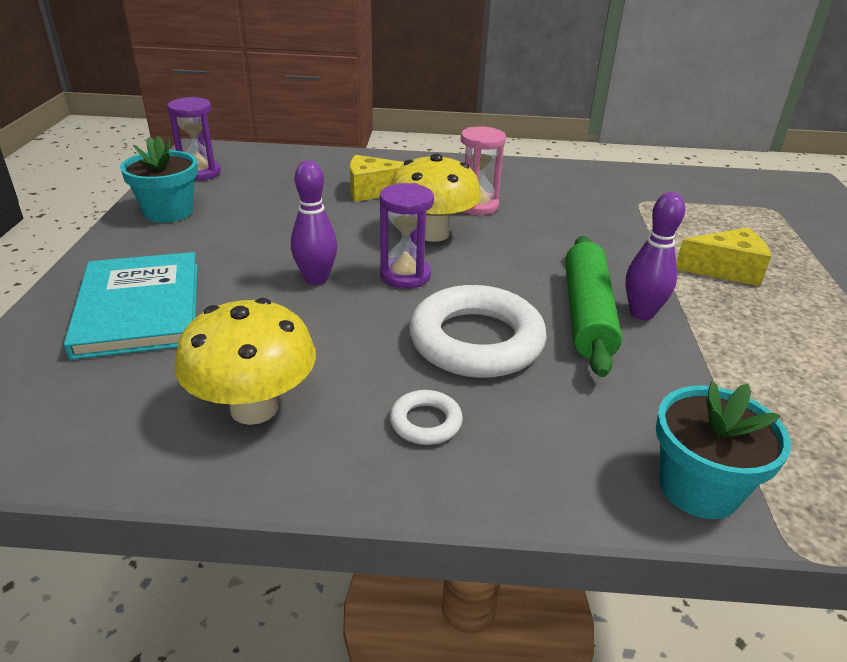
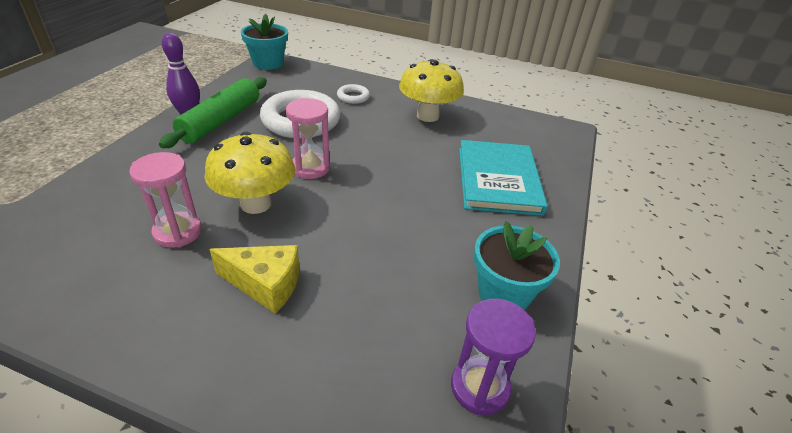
camera: 165 degrees left, 5 degrees up
purple bowling pin [291,160,337,285] -> none
purple hourglass [380,183,434,289] -> pink hourglass [286,98,330,179]
yellow cheese [676,227,771,286] -> none

